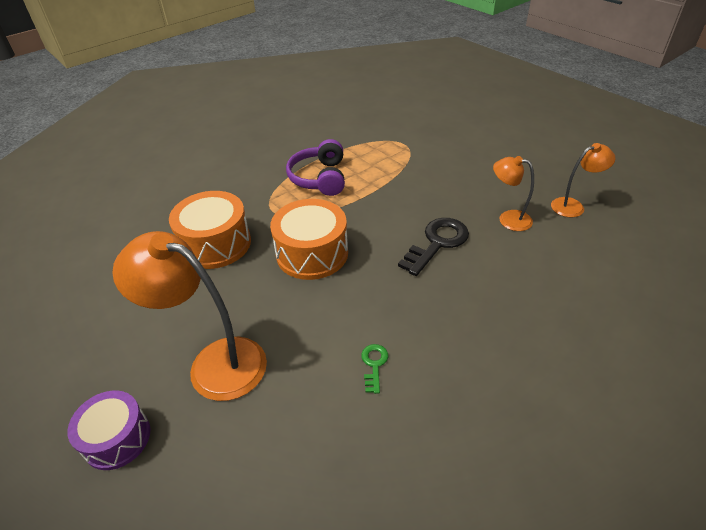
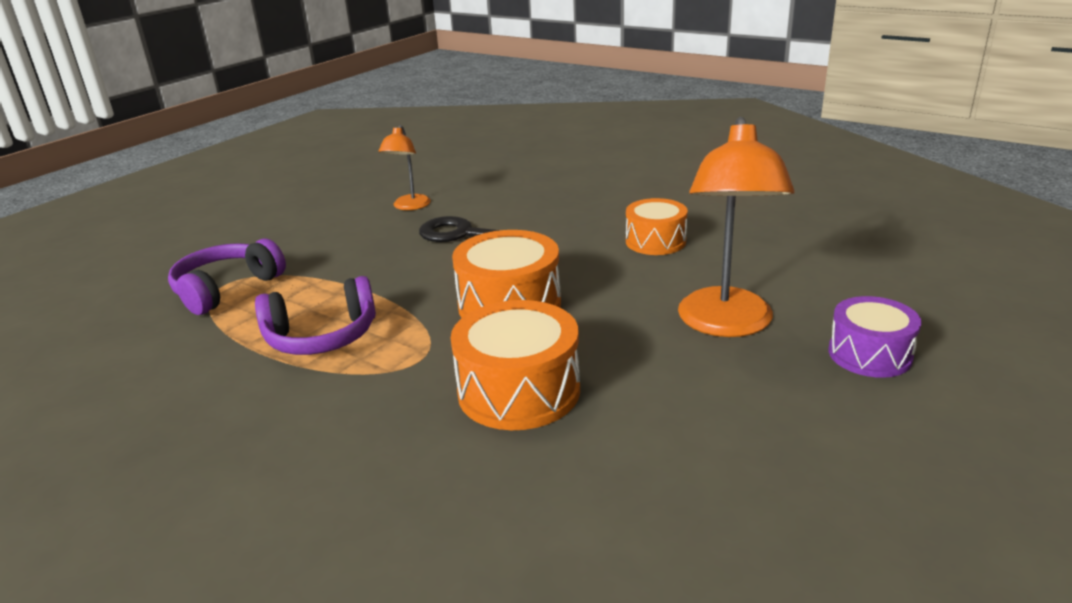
camera: 105 degrees left, 15 degrees down
green key [361,344,388,394] -> orange drum [626,198,688,255]
orange lamp [551,143,615,217] -> none
none -> purple headphones [168,239,286,315]

